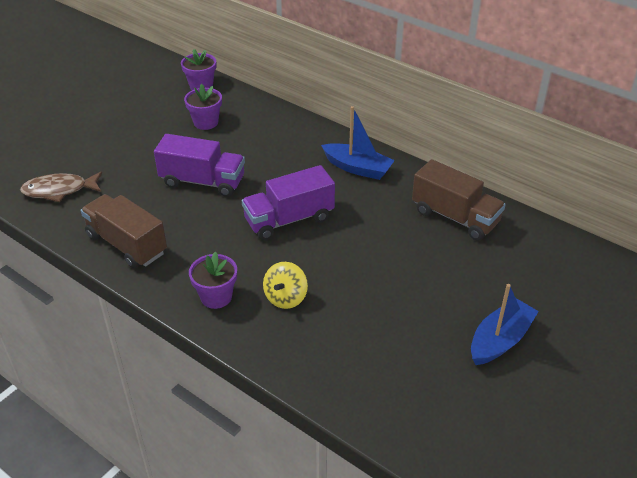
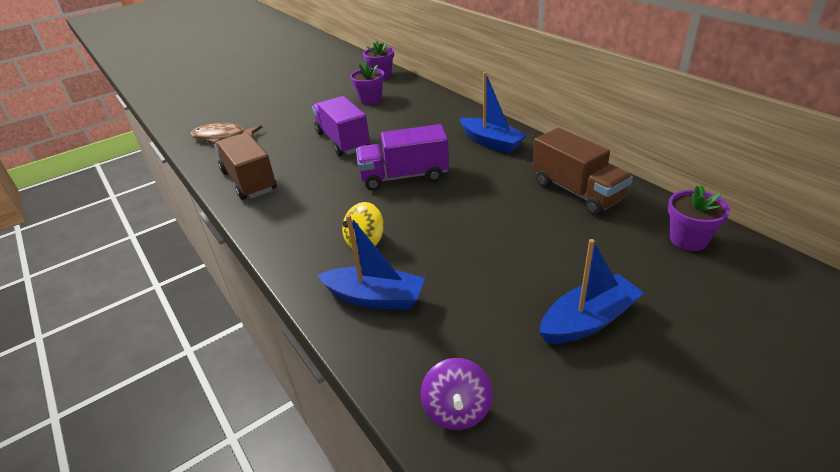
camera: 20 degrees right, 5 degrees down
purple truck [154,134,245,197] -> purple truck turned 150 degrees counterclockwise [312,96,370,156]
purple flower pot [189,252,237,309] -> purple flower pot moved to [668,185,730,251]
none -> blue boat [317,215,425,310]
none -> purple spinning top [421,358,493,430]

